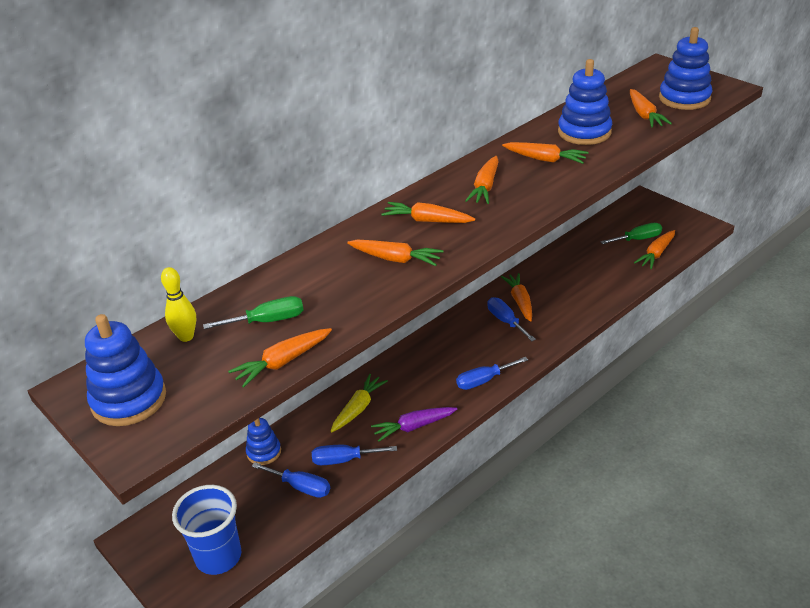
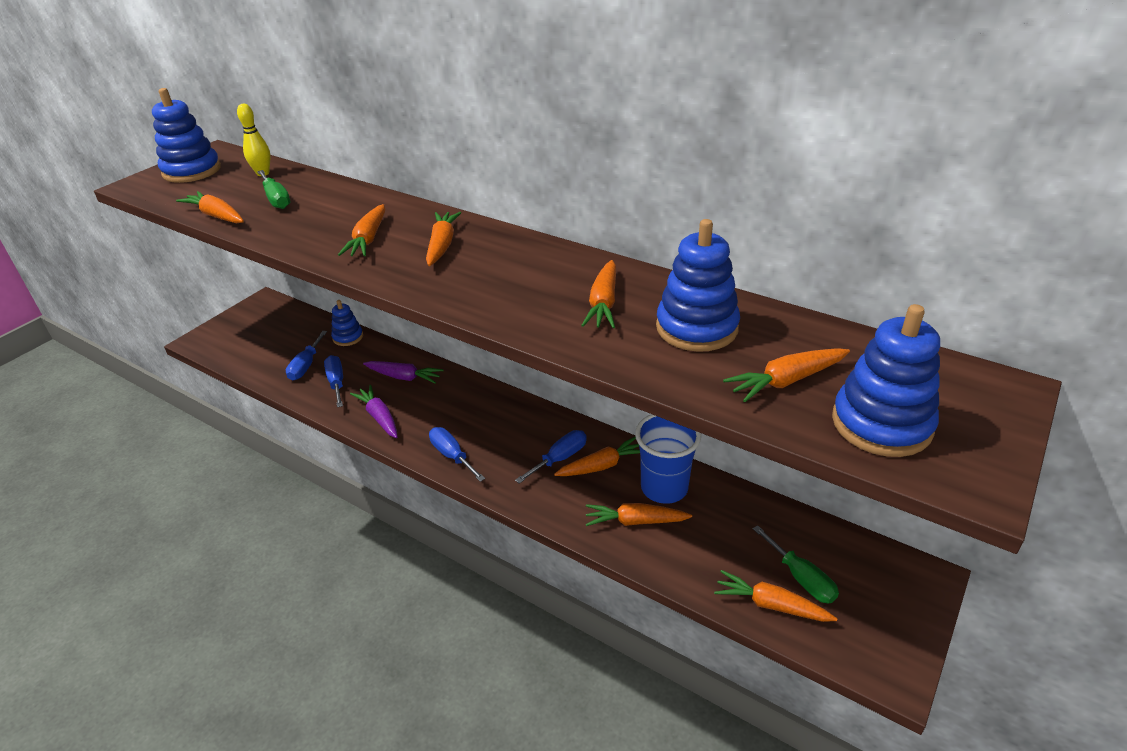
camera: 75 degrees right, 0 degrees up
blue cup [172,485,241,575] -> blue cup moved to [635,414,701,504]
yellow carrot [331,374,388,432] -> purple carrot [363,361,444,383]
orange carrot [465,156,499,204] -> orange carrot moved to [586,503,692,526]

